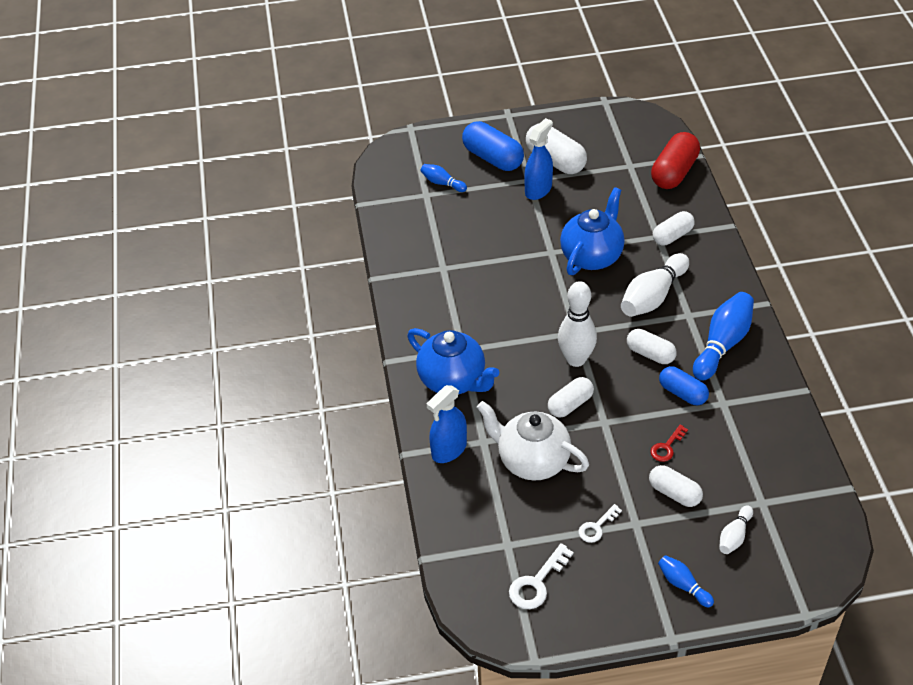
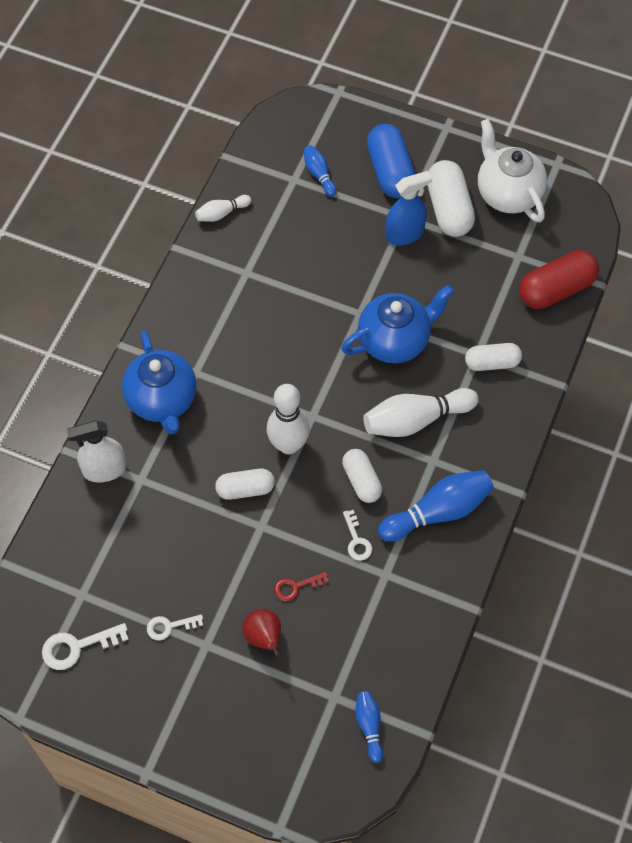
camera: 30 degrees right, 15 degrees up
blue spray bottle [427,385,467,463] -> white spray bottle [67,421,127,482]
white teapot [477,401,589,481] -> white teapot moved to [478,119,547,223]
white capsule [649,465,703,507] -> red pear [242,609,281,655]
blue bowling pin [658,555,714,607] -> blue bowling pin moved to [355,691,383,763]
blue capsule [659,366,709,405] -> white key [343,510,372,561]
white bowling pin [719,505,753,554] -> white bowling pin moved to [195,195,251,222]

